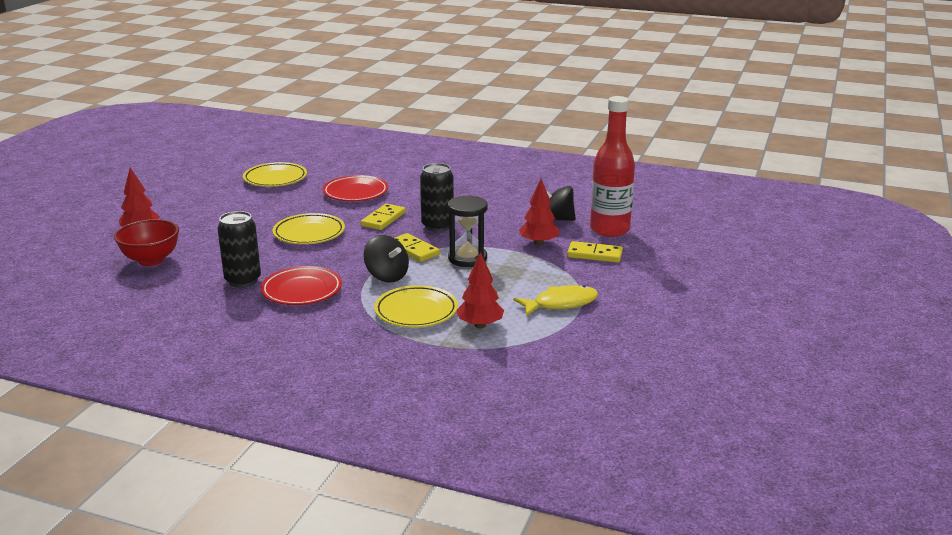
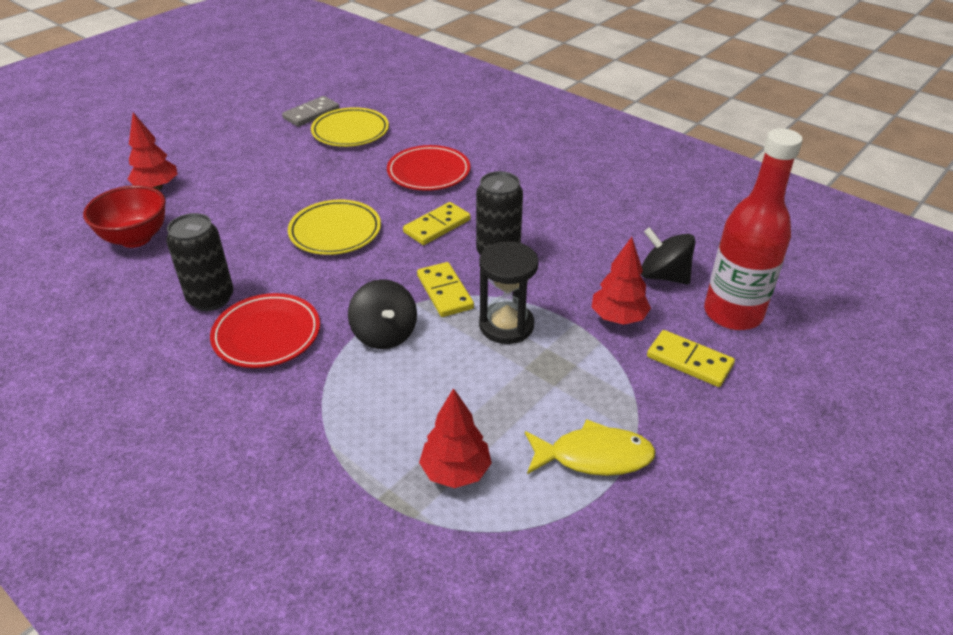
camera: 20 degrees right, 15 degrees up
yellow plate [374,285,458,328] -> none
none -> grey domino [282,96,340,127]

